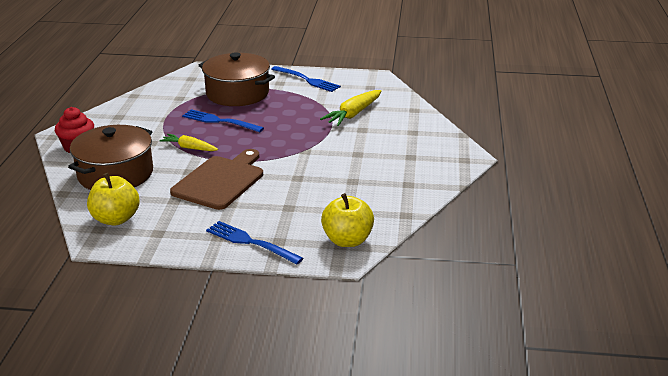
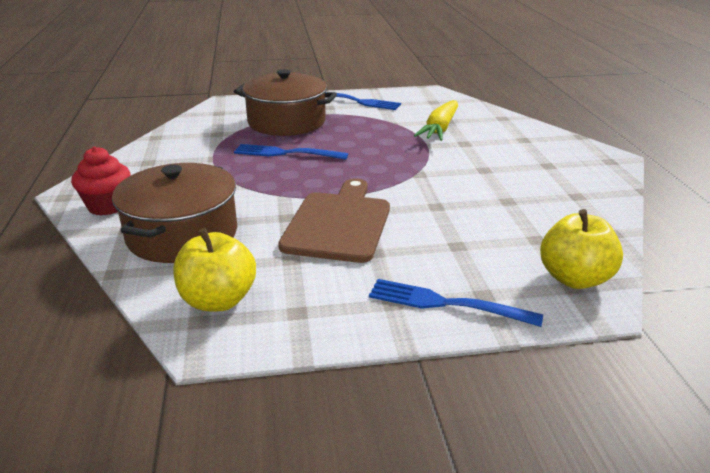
camera: 15 degrees left, 0 degrees up
yellow carrot [159,134,218,151] -> none

